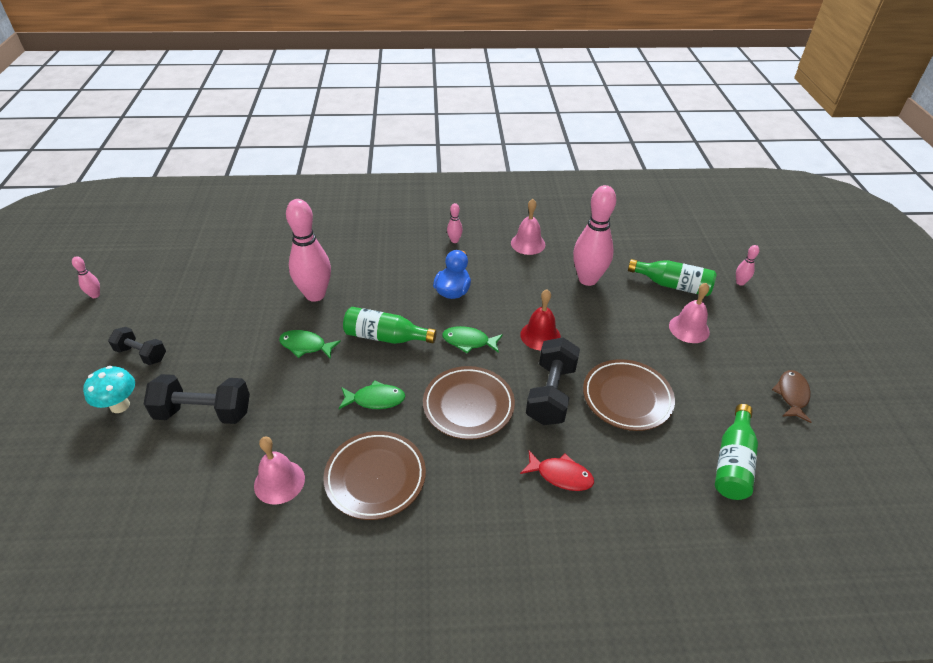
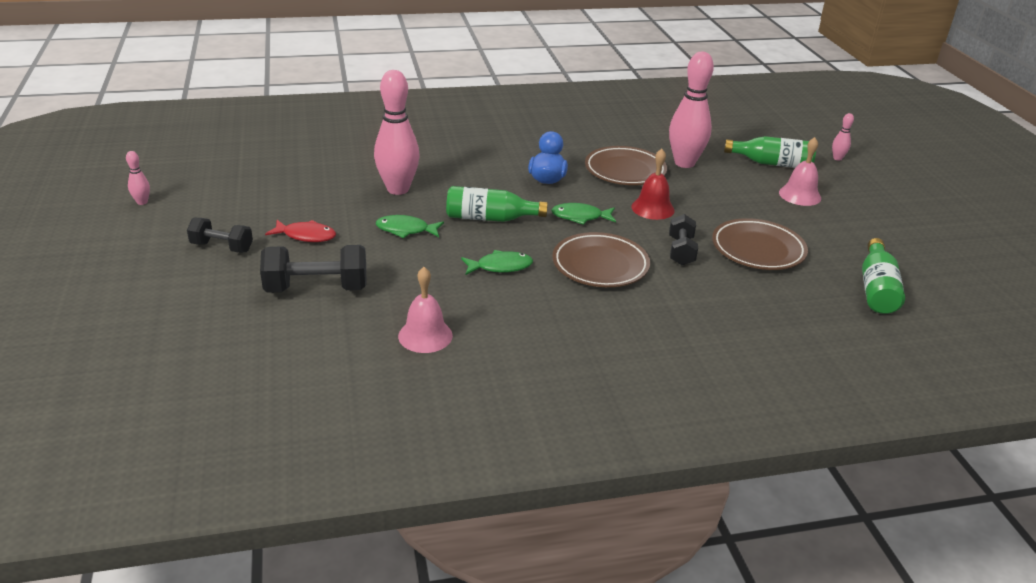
camera: 10 degrees left, 10 degrees down
turquoise mushroom [83,366,135,413] -> none
brown plate [324,431,426,520] -> brown plate moved to [585,146,667,185]
pink bowling pin [447,203,463,243] -> none
pink bell [511,199,545,255] -> none
red fish [520,450,594,491] -> red fish moved to [265,220,336,242]
black dumbbell [526,337,580,425] -> black dumbbell [669,214,698,265], size x0.63
brown fish [772,370,811,423] -> none

